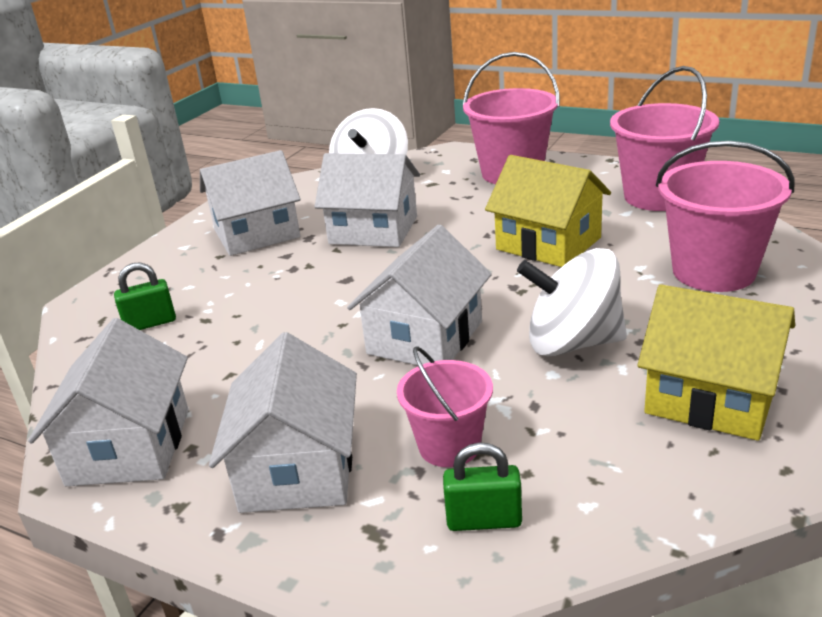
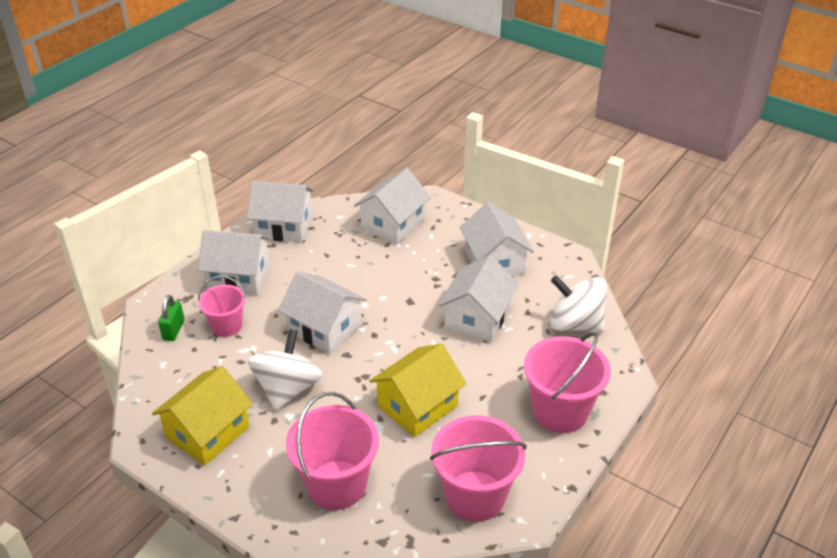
camera: 95 degrees right, 10 degrees up
green padlock [114,263,176,330] -> white house [354,168,431,244]

